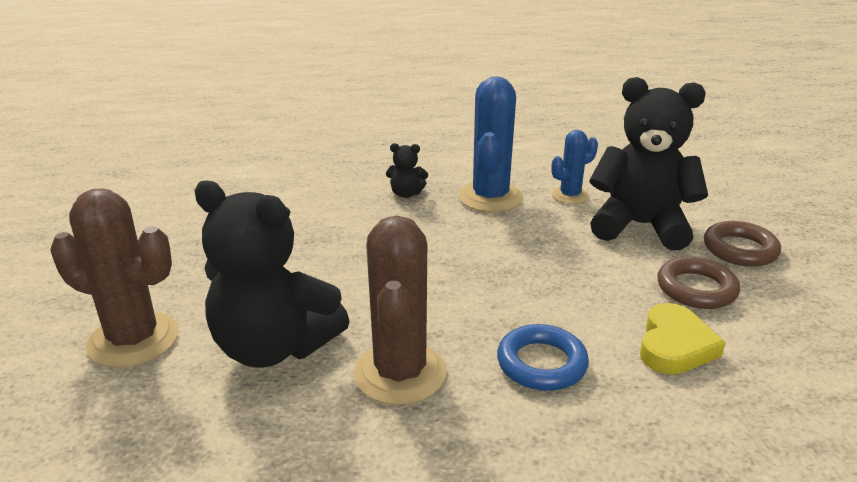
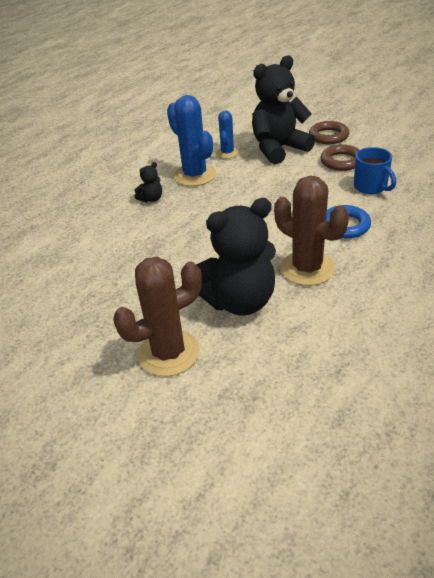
camera: 45 degrees left, 10 degrees up
yellow heart [640,303,726,374] -> blue mug [354,147,396,194]

